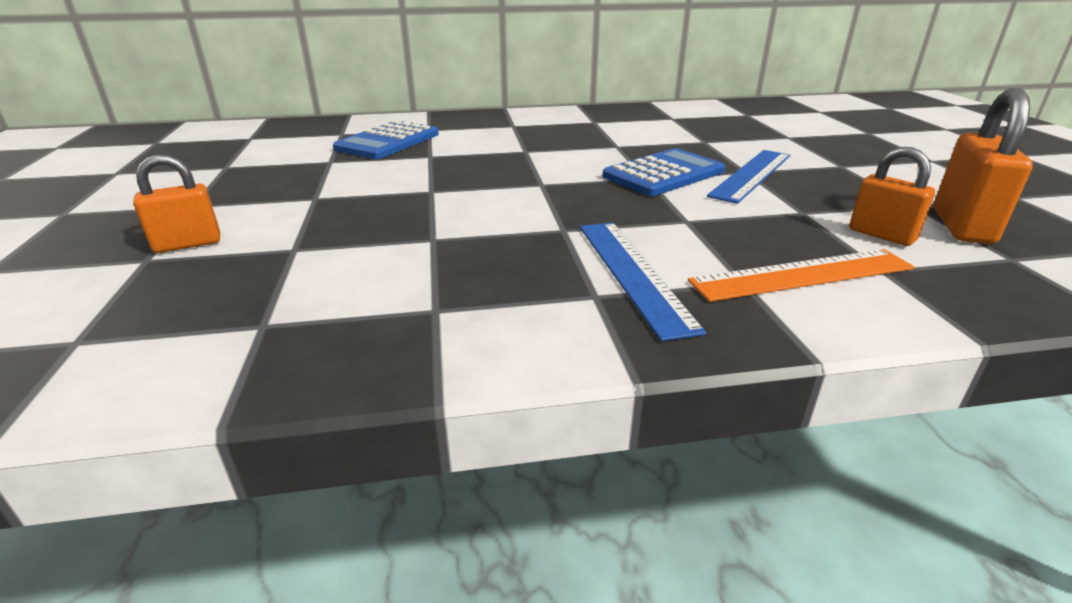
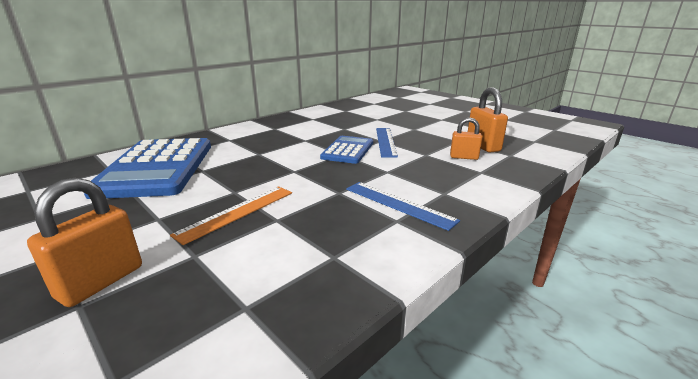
camera: 35 degrees left, 5 degrees down
orange padlock [133,154,220,253] -> orange padlock [27,178,142,307], size x1.53
blue calculator [333,120,439,159] -> blue calculator [84,138,211,199], size x1.86
orange ruler [688,249,915,302] -> orange ruler moved to [170,186,292,245]

